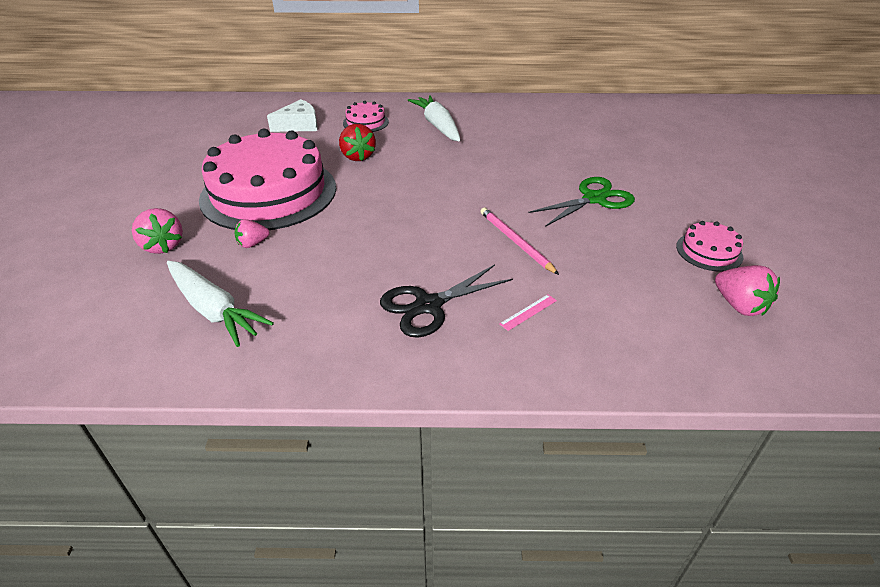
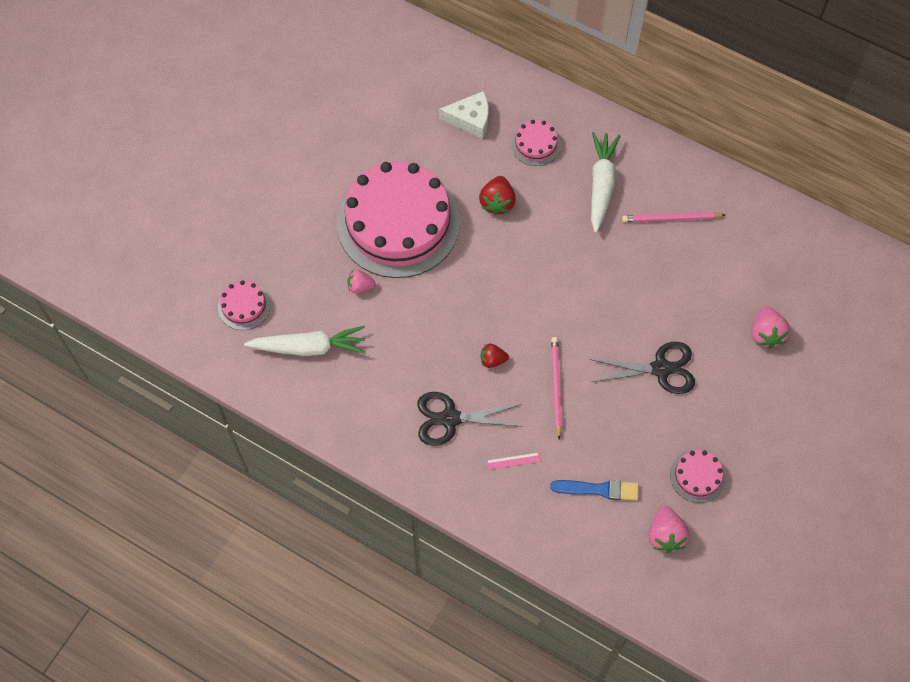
camera: 30 degrees right, 25 degrees up
pink strawberry [132,208,183,254] -> pink strawberry moved to [752,306,790,349]
white carrot [167,261,274,347] -> white carrot turned 75 degrees counterclockwise [244,326,366,356]
green scissors [528,177,635,227] -> black scissors [590,342,695,394]
none -> pink cake [218,280,270,330]
none -> red strawberry [480,343,509,368]
none -> blue brush [550,480,639,501]
none -> pink pencil [622,212,725,222]

